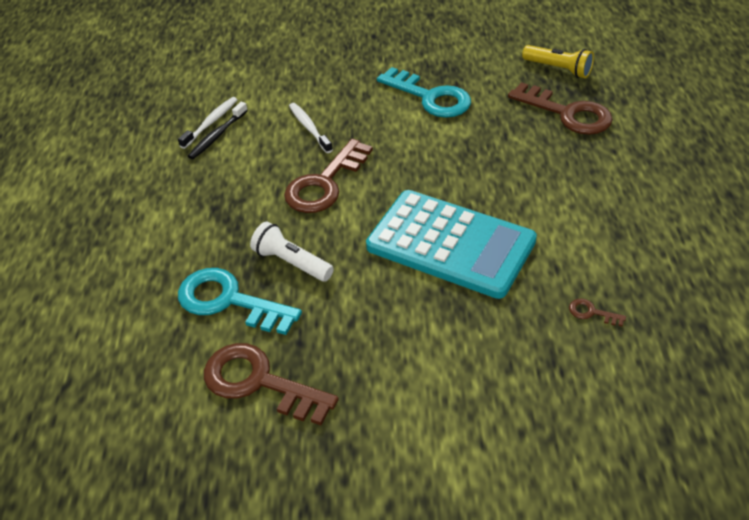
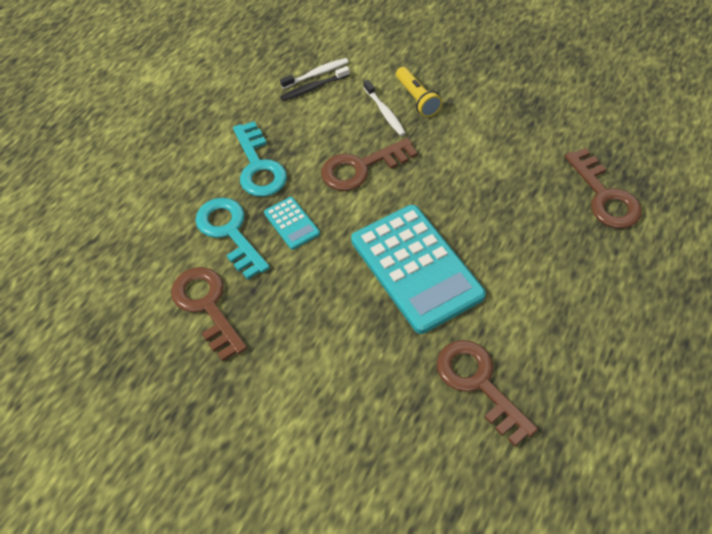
camera: 30 degrees right, 10 degrees up
white flashlight [250,221,334,282] -> turquoise calculator [264,197,320,250]
white toothbrush [289,103,333,153] -> white toothbrush turned 150 degrees clockwise [363,80,406,136]
turquoise key [377,67,471,118] -> turquoise key moved to [233,121,287,197]
yellow flashlight [522,45,594,78] -> yellow flashlight moved to [396,67,442,117]
brown key [569,299,626,327] -> brown key [437,340,538,446], size x2.46

